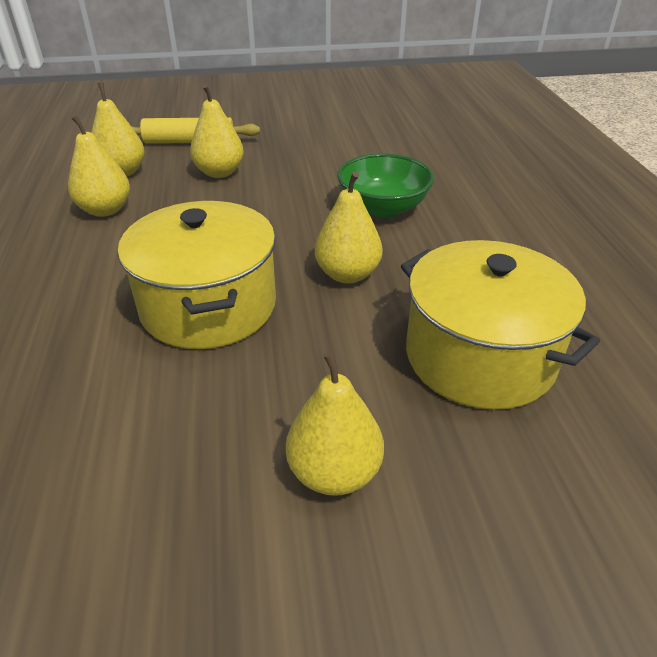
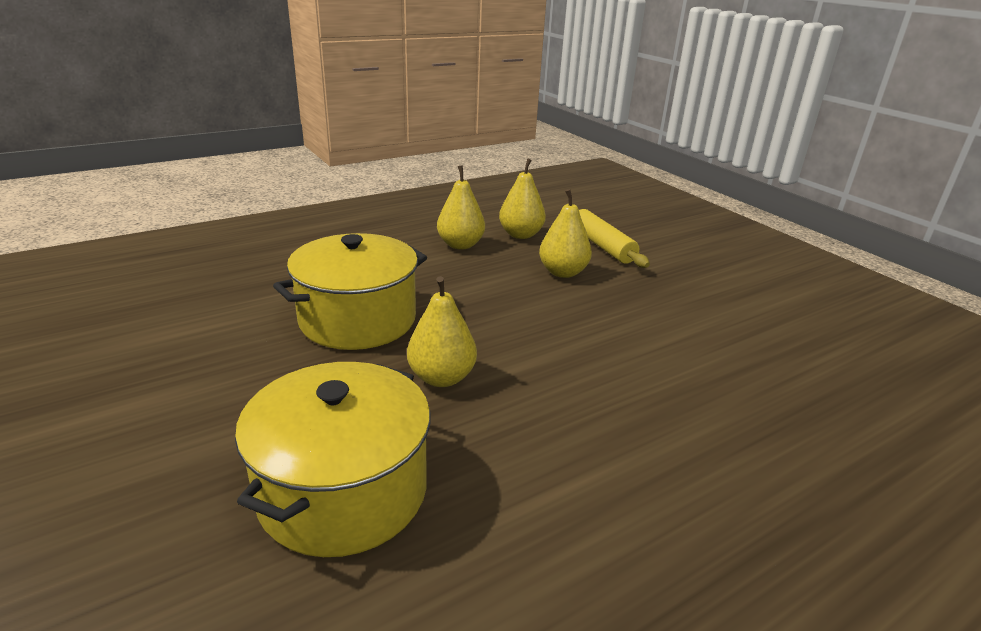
camera: 65 degrees right, 10 degrees down
yellow pear [286,351,384,496] -> none
green bowl [337,153,434,218] -> none

